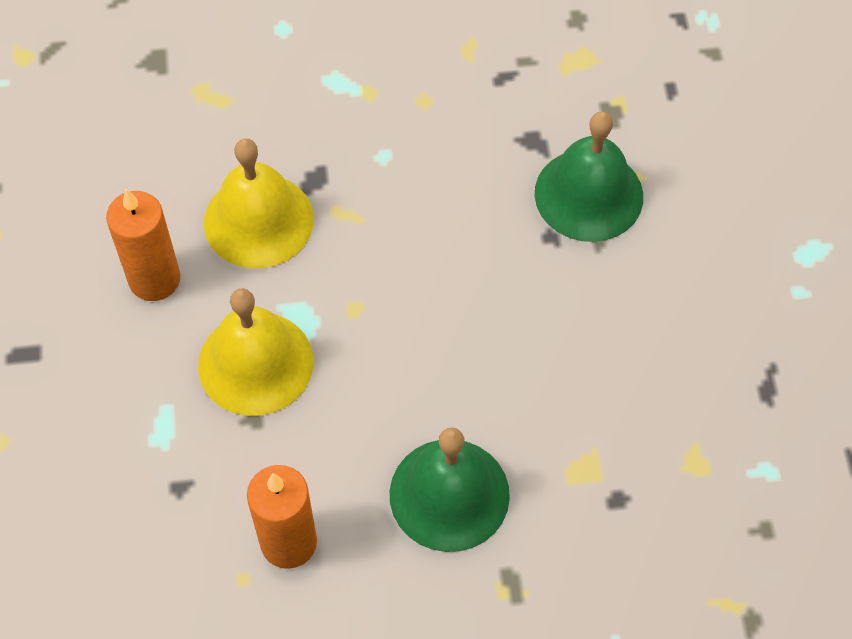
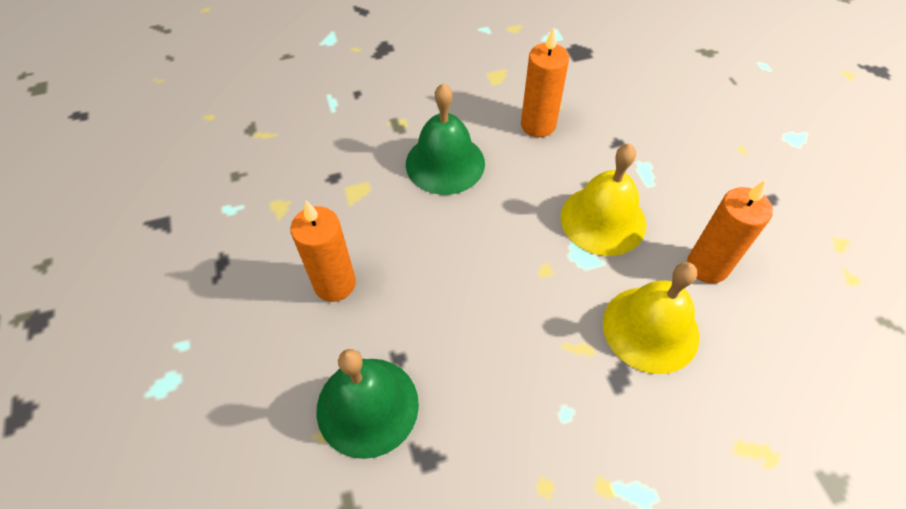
camera: 170 degrees right, 5 degrees down
none -> orange candle [290,201,356,302]

